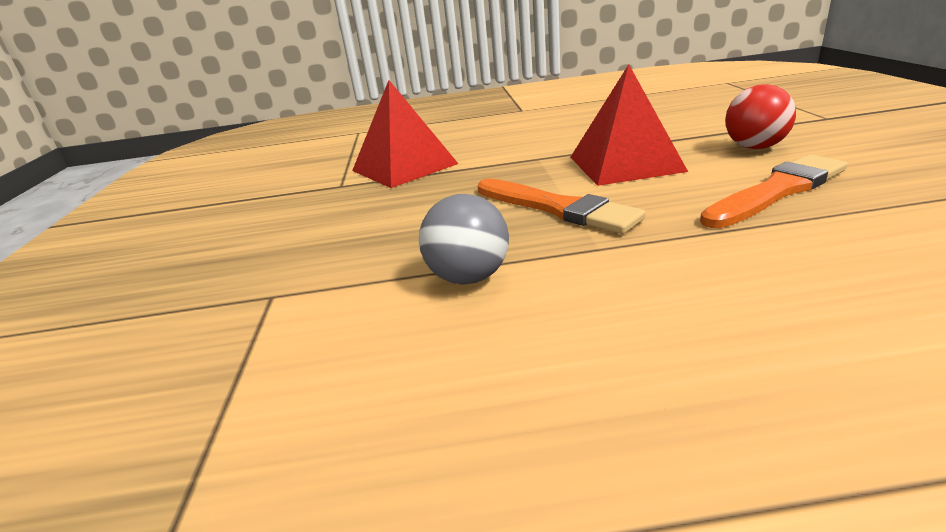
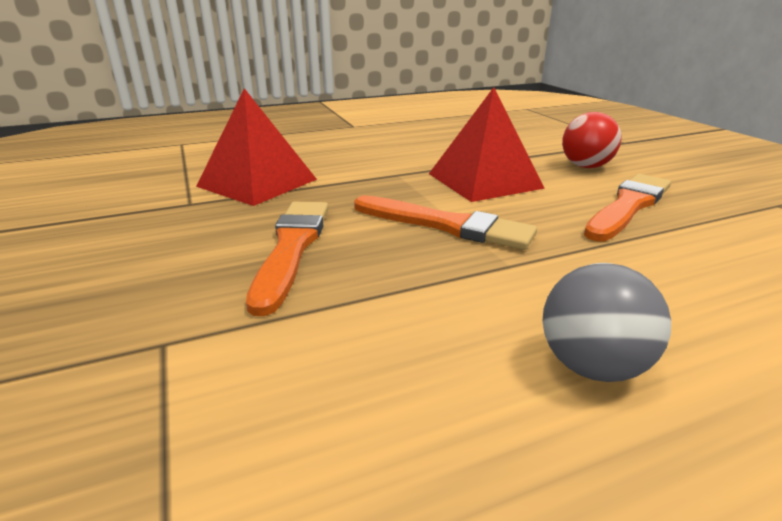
camera: 20 degrees left, 0 degrees up
grey ball [419,194,509,284] -> grey ball moved to [543,263,671,382]
none -> orange brush [246,202,329,316]

